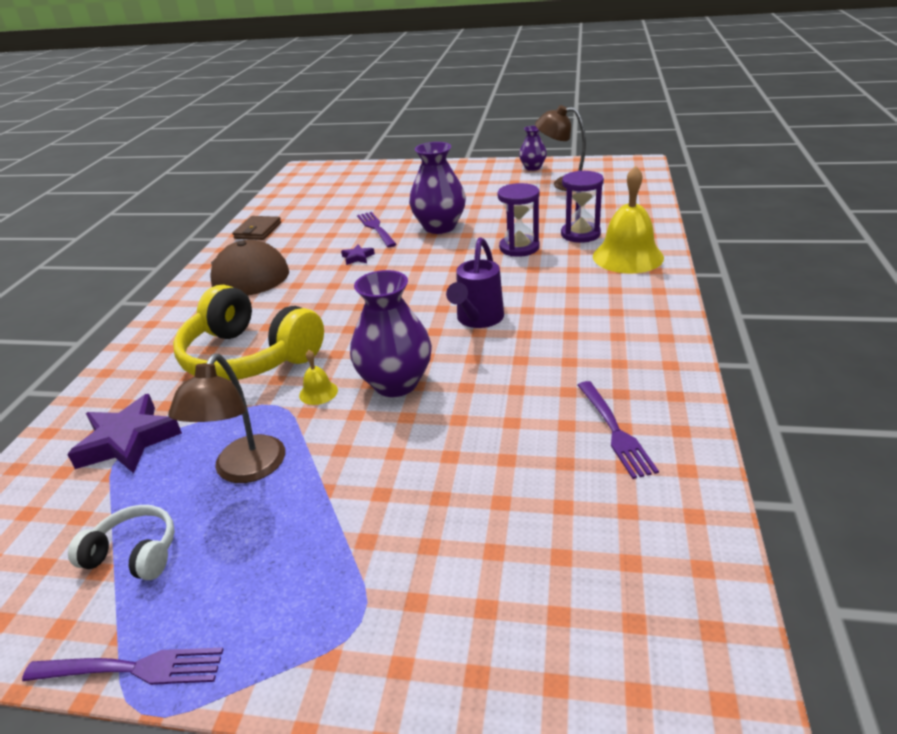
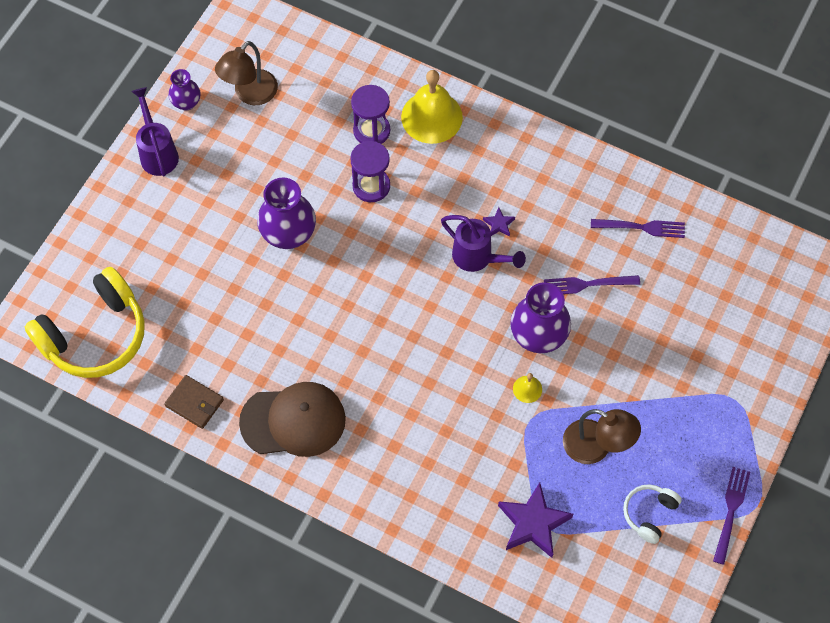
camera: 75 degrees left, 30 degrees up
yellow headphones [173,285,324,381] -> yellow headphones moved to [25,267,145,378]
purple star [341,244,375,265] -> purple star moved to [483,207,515,236]
purple fork [357,212,396,247] -> purple fork moved to [544,275,640,294]
none -> purple watering can [131,87,179,176]

